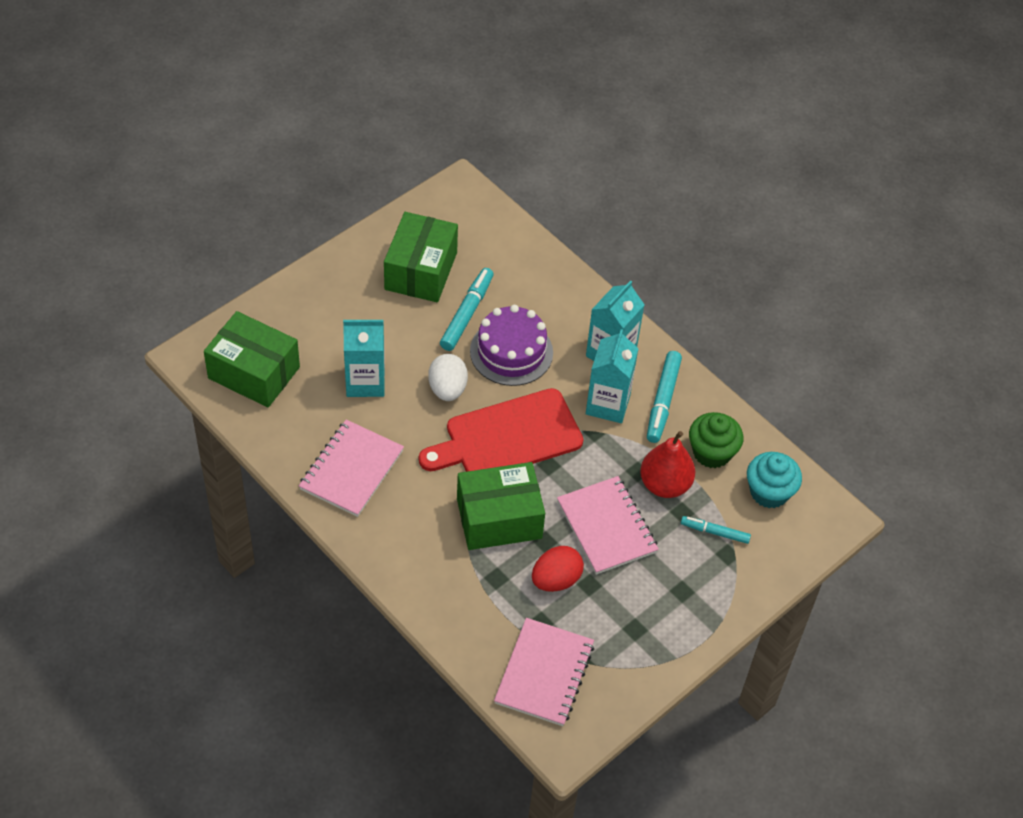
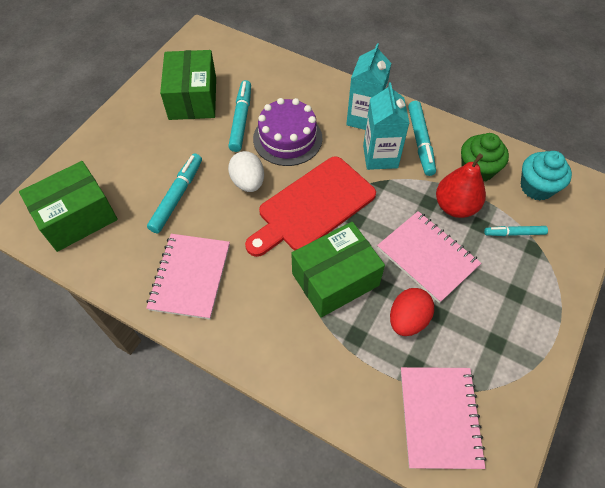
camera: 15 degrees left, 5 degrees up
green box [204,311,300,407] -> green box turned 45 degrees counterclockwise [19,161,118,252]
turquoise carton [343,320,385,397] -> turquoise marker [147,154,202,233]

